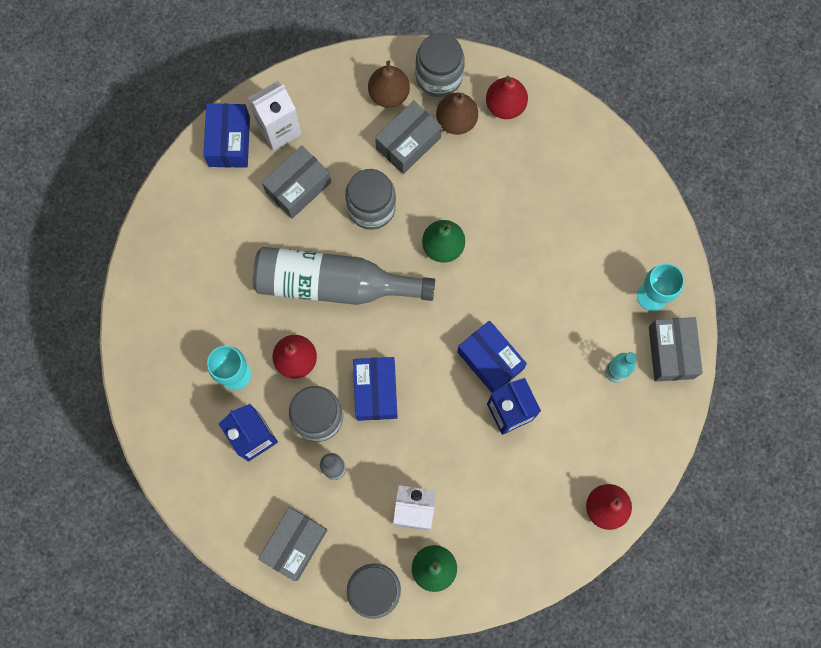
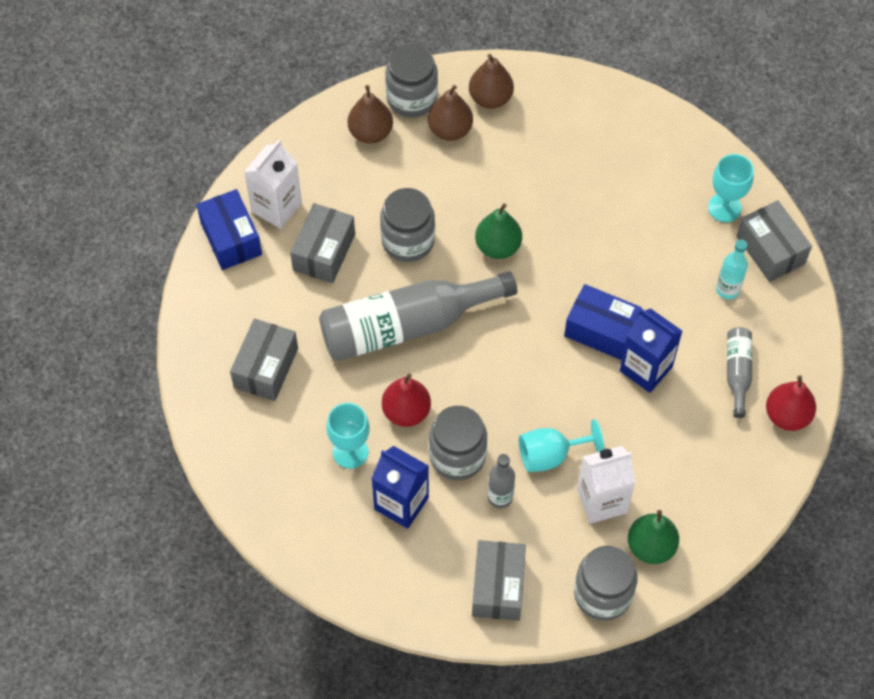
camera: 25 degrees left, 15 degrees down
blue box [353,357,398,421] -> none
grey box [375,100,442,174] -> grey box moved to [230,319,298,401]
red pear [486,76,528,119] -> brown pear [469,54,514,109]
none -> turquoise goblet [519,419,604,472]
none -> grey bottle [727,327,752,418]

